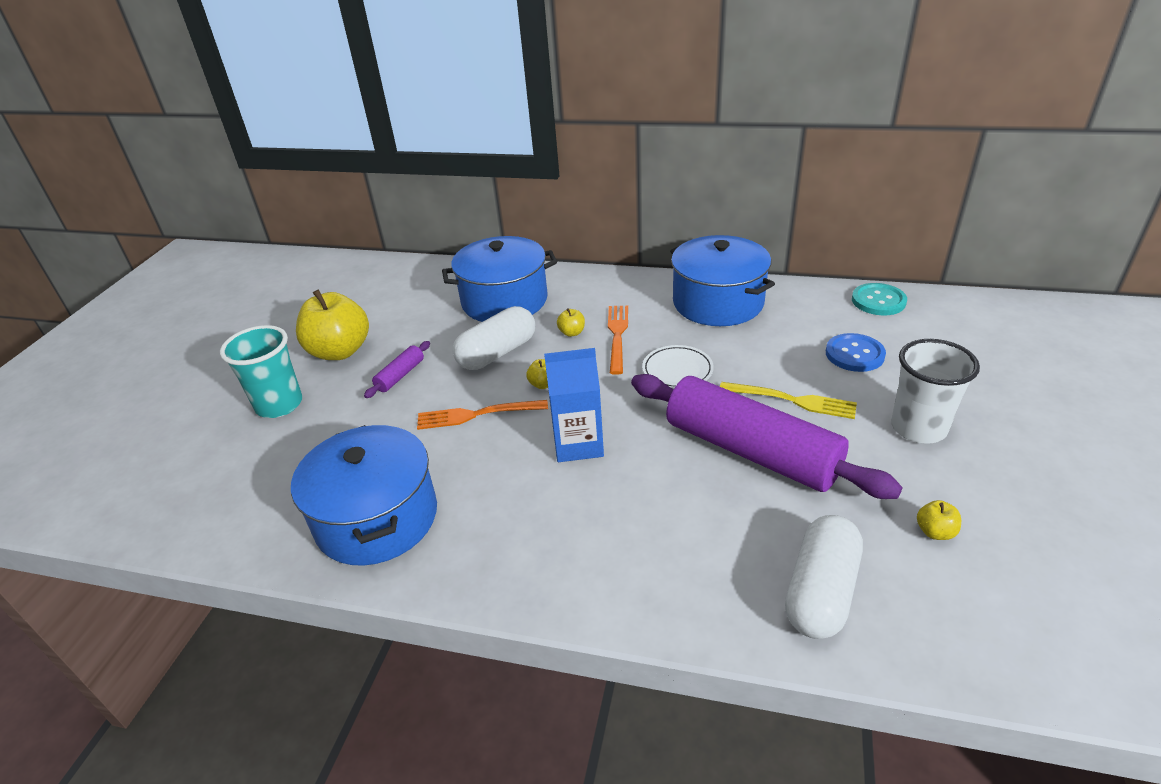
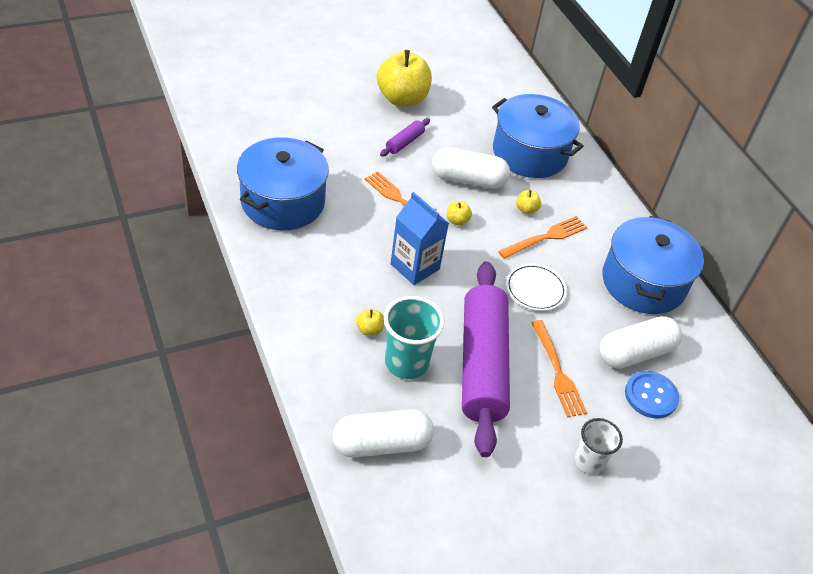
camera: 45 degrees right, 10 degrees up
turquoise cup [220,325,302,418] -> turquoise cup moved to [384,296,444,379]
purple rolling pin [364,341,430,398] -> purple rolling pin turned 45 degrees counterclockwise [380,118,430,157]
yellow fork [720,382,857,419] -> orange fork [531,320,587,418]
turquoise button [852,283,907,315] -> none
white cup [891,339,980,444] -> white cup [575,418,623,474], size x0.66
yellow apple [917,500,961,540] -> yellow apple moved to [356,308,384,336]
none -> white capsule [599,316,682,369]

